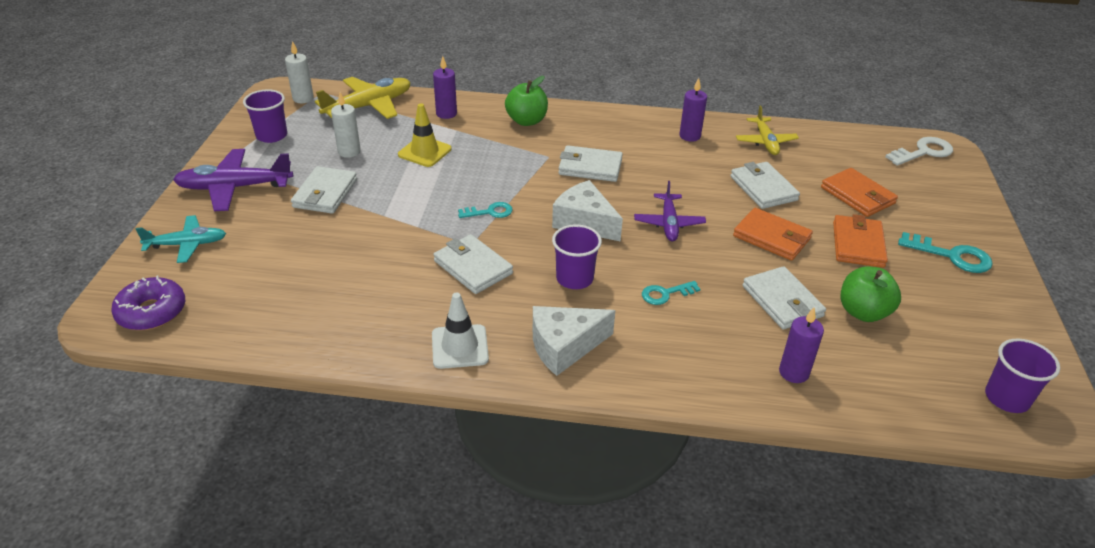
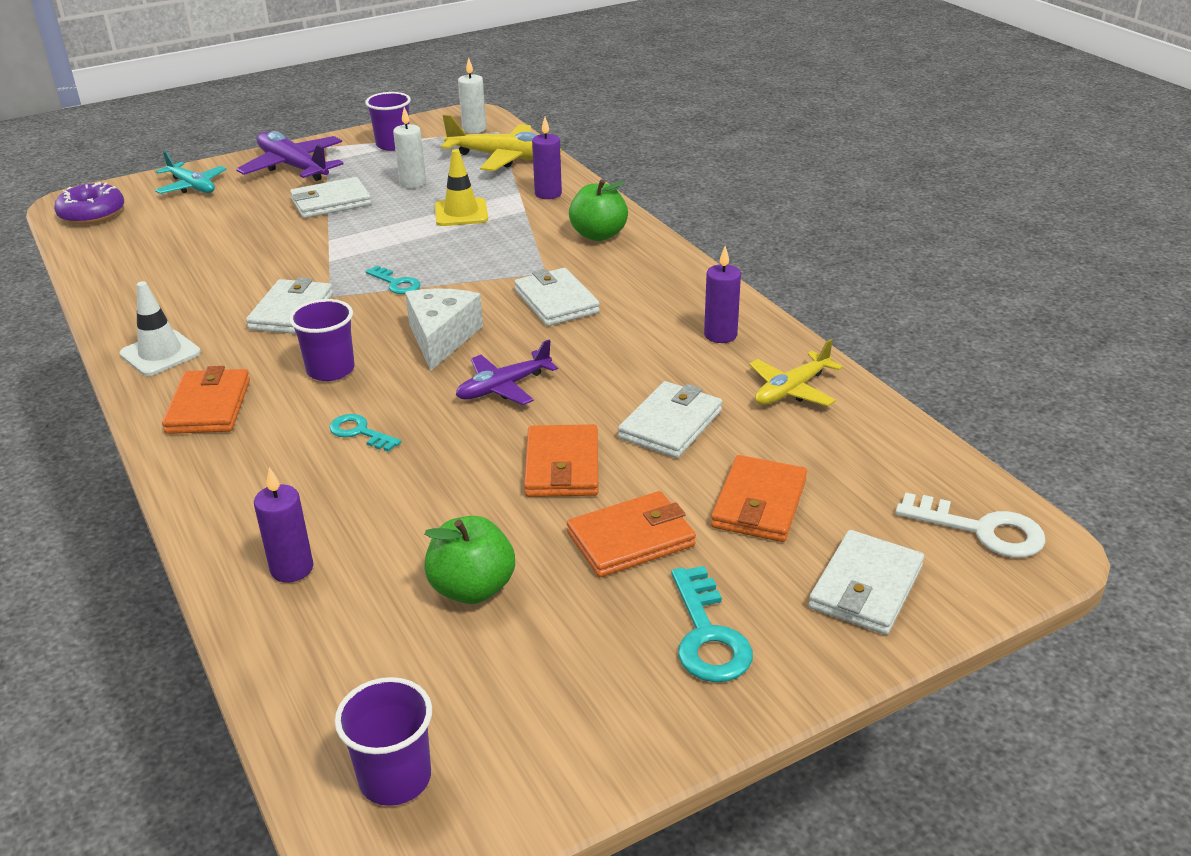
camera: 55 degrees right, 5 degrees down
white cheese [533,306,615,376] -> orange wallet [162,366,250,434]
white wallet [743,266,826,330] -> white wallet moved to [809,530,924,635]

